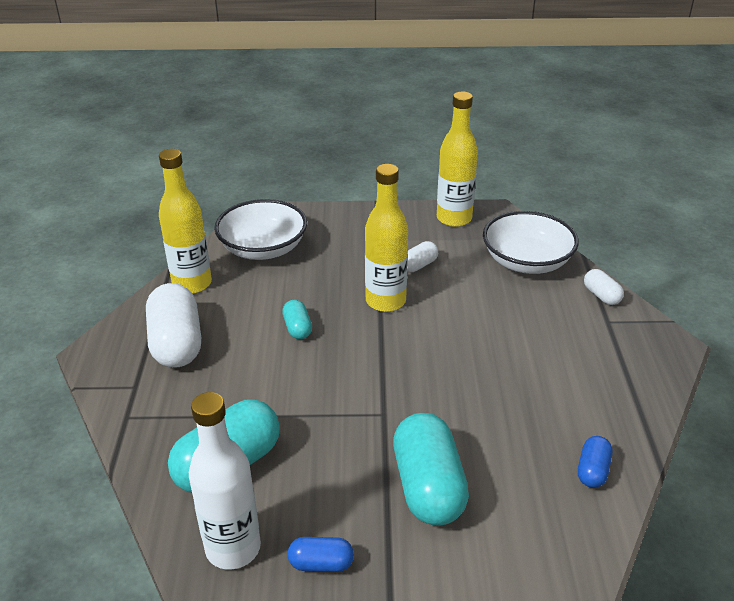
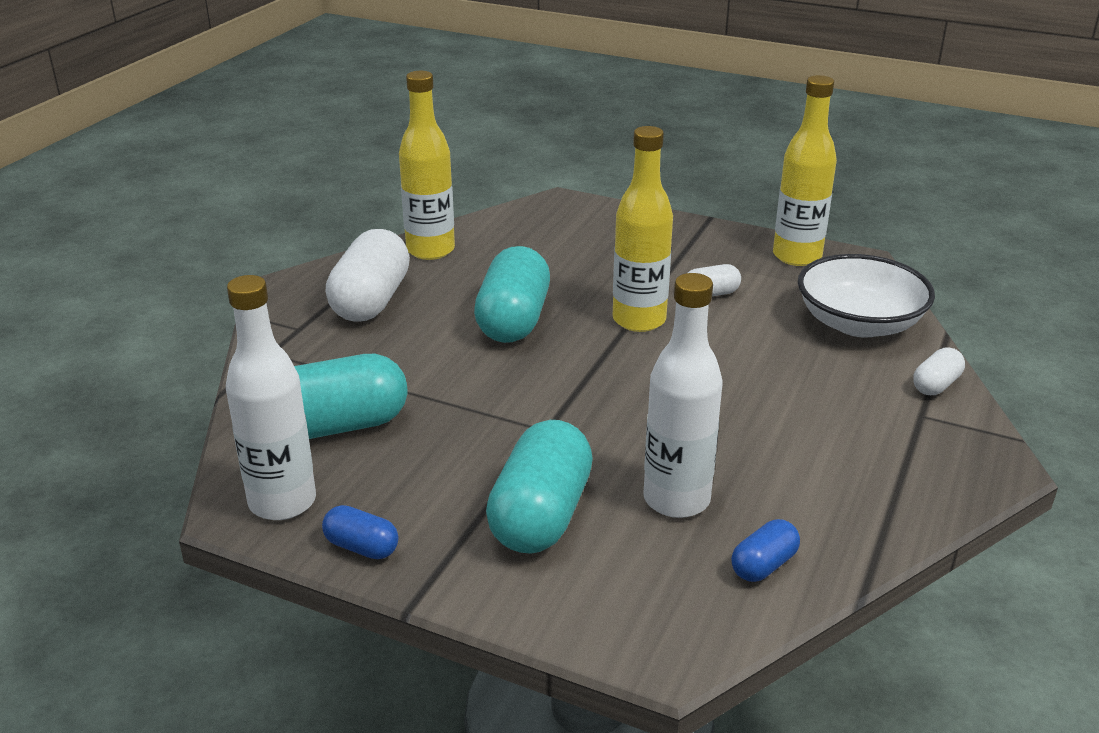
camera: 25 degrees right, 5 degrees down
white bowl [214,199,307,260] -> none
turquoise capsule [282,300,312,339] -> turquoise capsule [474,246,550,343], size x2.05
white capsule [584,269,624,305] -> white capsule turned 45 degrees clockwise [913,347,965,395]
none -> white bottle [643,273,722,518]

